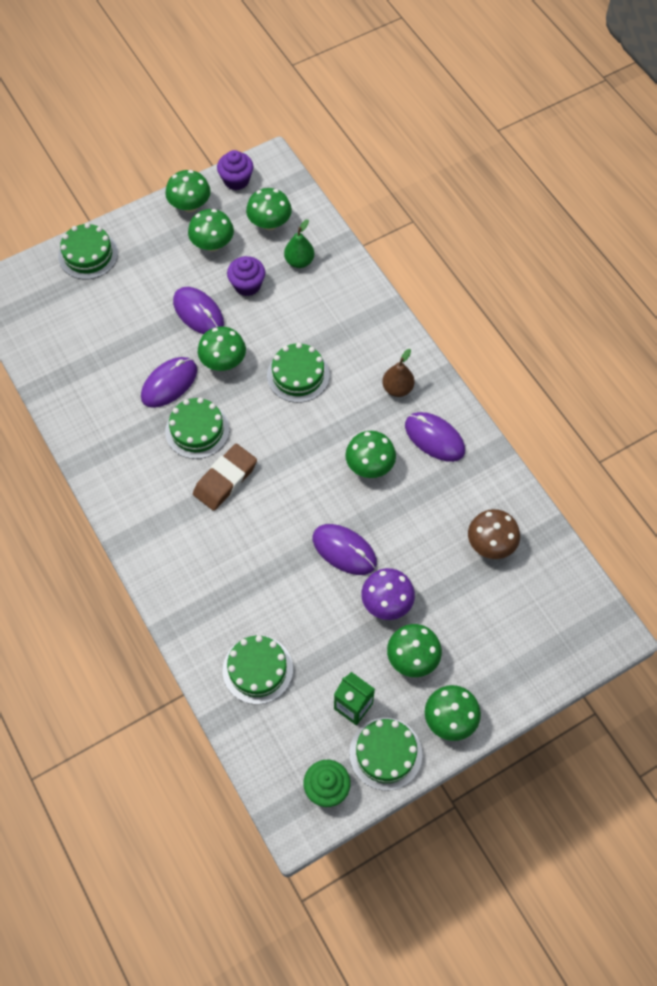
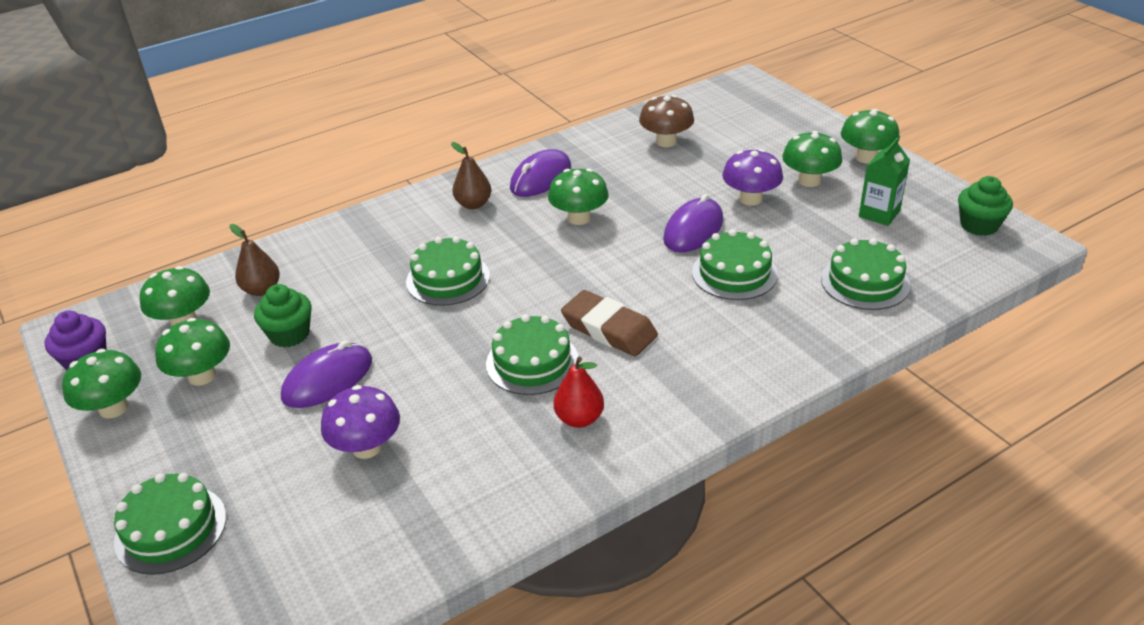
camera: 90 degrees left, 25 degrees down
purple mouse [141,357,197,408] -> none
green mushroom [198,327,246,371] -> none
purple cupcake [227,256,265,296] -> green cupcake [254,284,311,347]
green pear [284,219,314,268] -> brown pear [229,224,280,296]
green cake [350,718,422,791] -> green cake moved to [692,229,778,300]
none -> purple mushroom [321,385,400,459]
none -> red pear [554,357,604,428]

